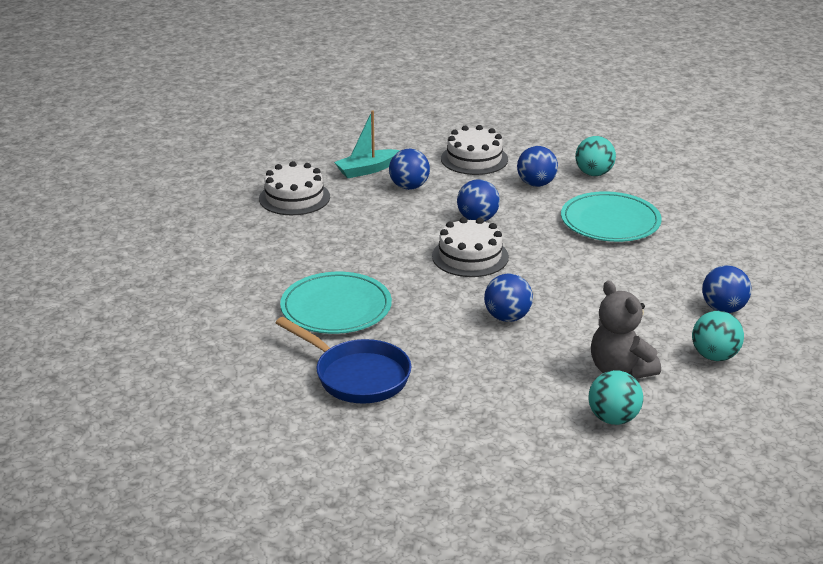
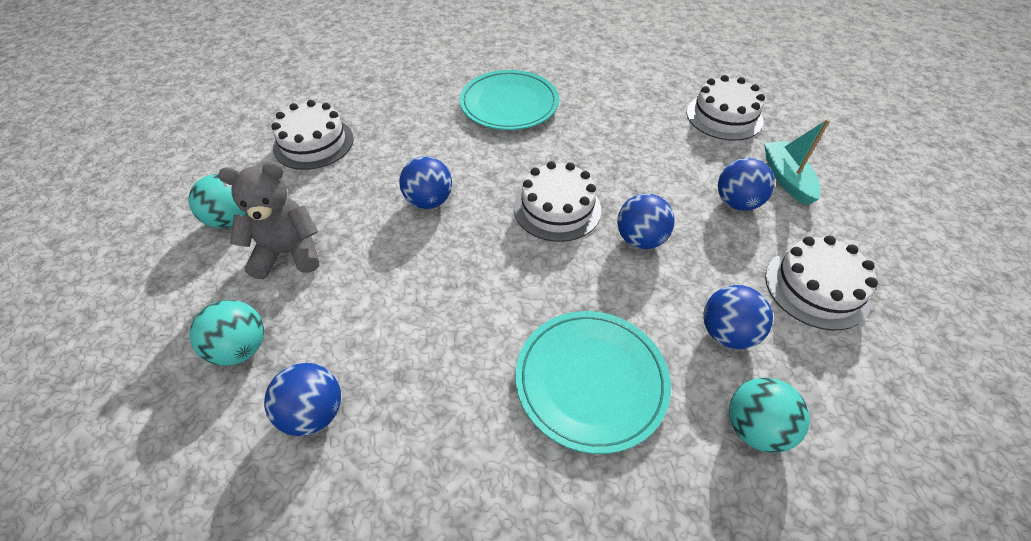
camera: 110 degrees right, 20 degrees up
blue pan [276,317,411,404] -> none
none -> white cake [271,100,354,170]

